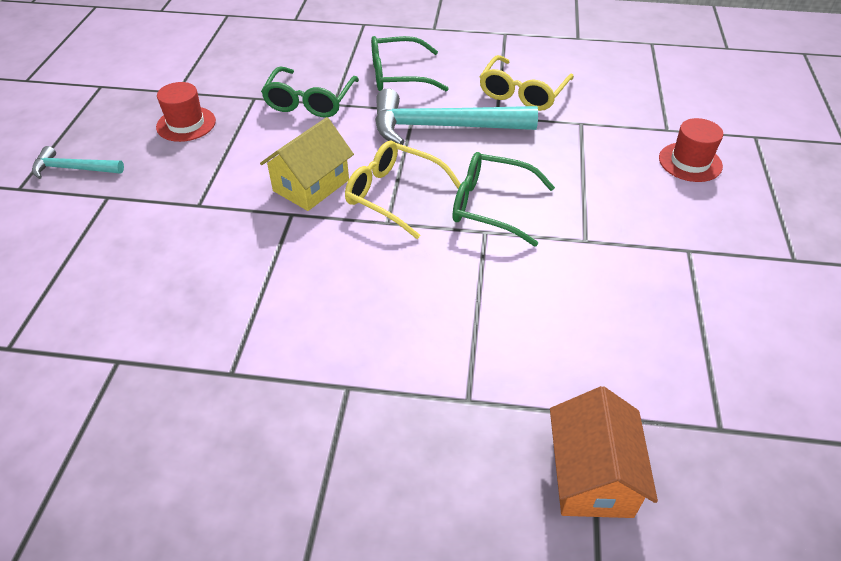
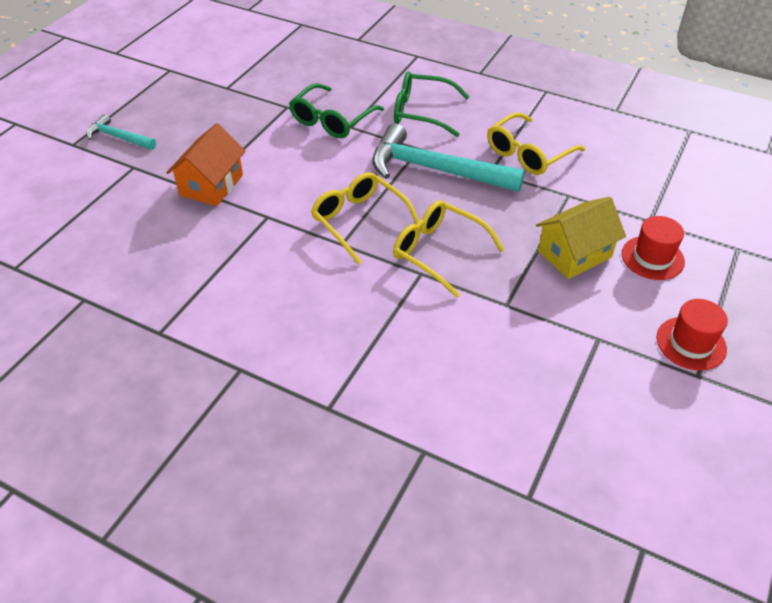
camera: 20 degrees right, 0 degrees up
red hat [156,82,216,142] -> red hat moved to [657,299,728,371]
yellow house [260,117,354,211] -> yellow house moved to [536,197,626,279]
green glasses [453,152,555,247] -> yellow glasses [393,200,505,298]
orange house [550,386,658,518] -> orange house moved to [166,123,246,206]

